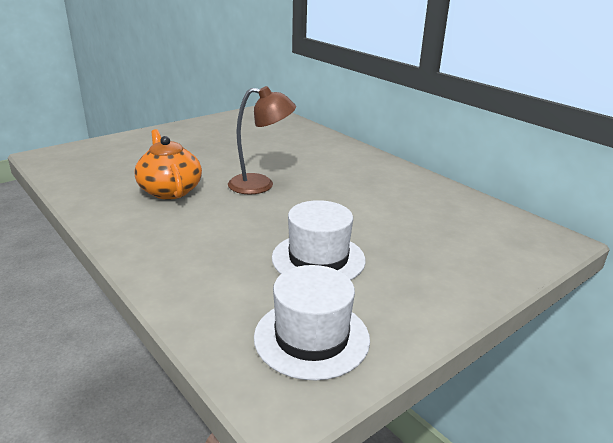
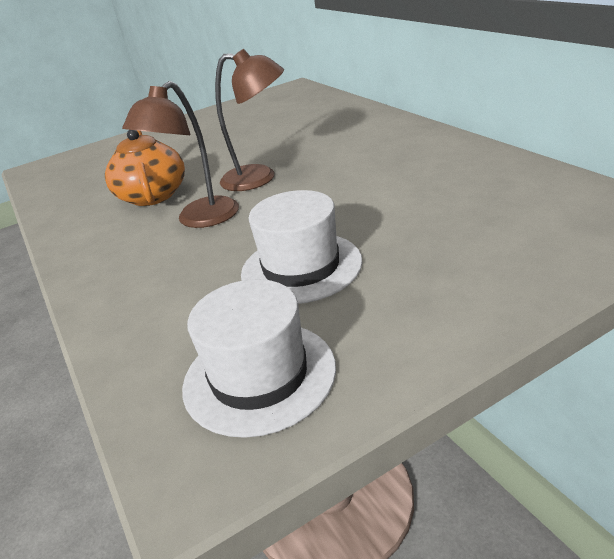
camera: 15 degrees right, 5 degrees up
none -> brown lamp [122,81,239,228]

